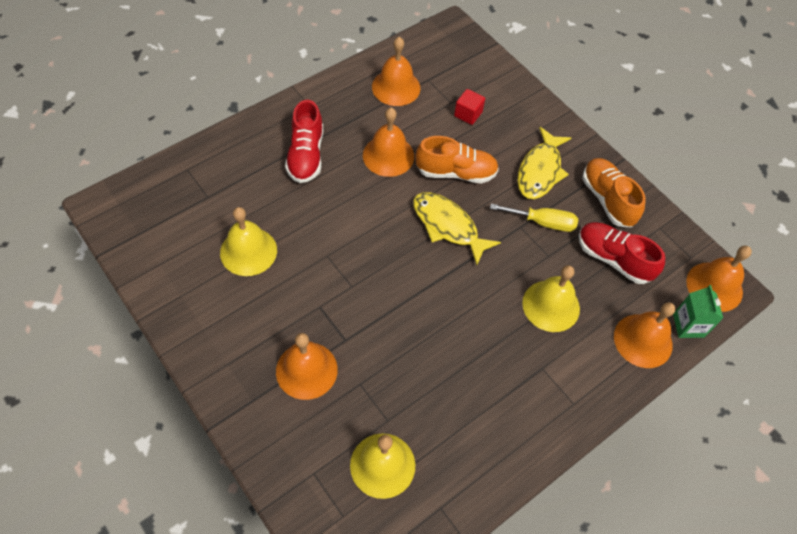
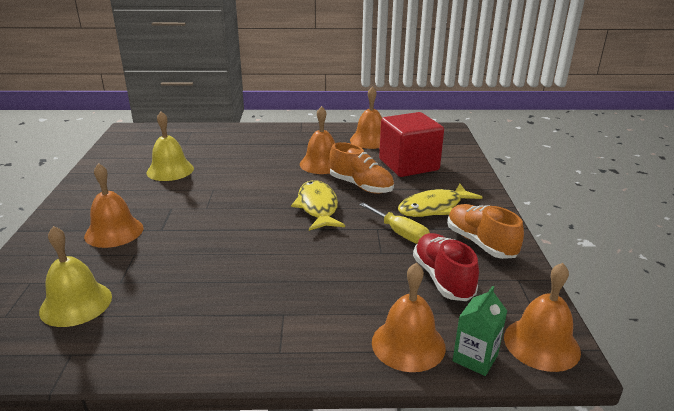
camera: 40 degrees right, 30 degrees down
red shoe [285,100,323,183] -> none
red cube [454,89,485,125] -> red cube [379,112,444,177], size x2.35
yellow bell [522,265,580,332] -> none
orange shoe [582,158,646,227] -> orange shoe turned 45 degrees counterclockwise [447,204,524,259]

